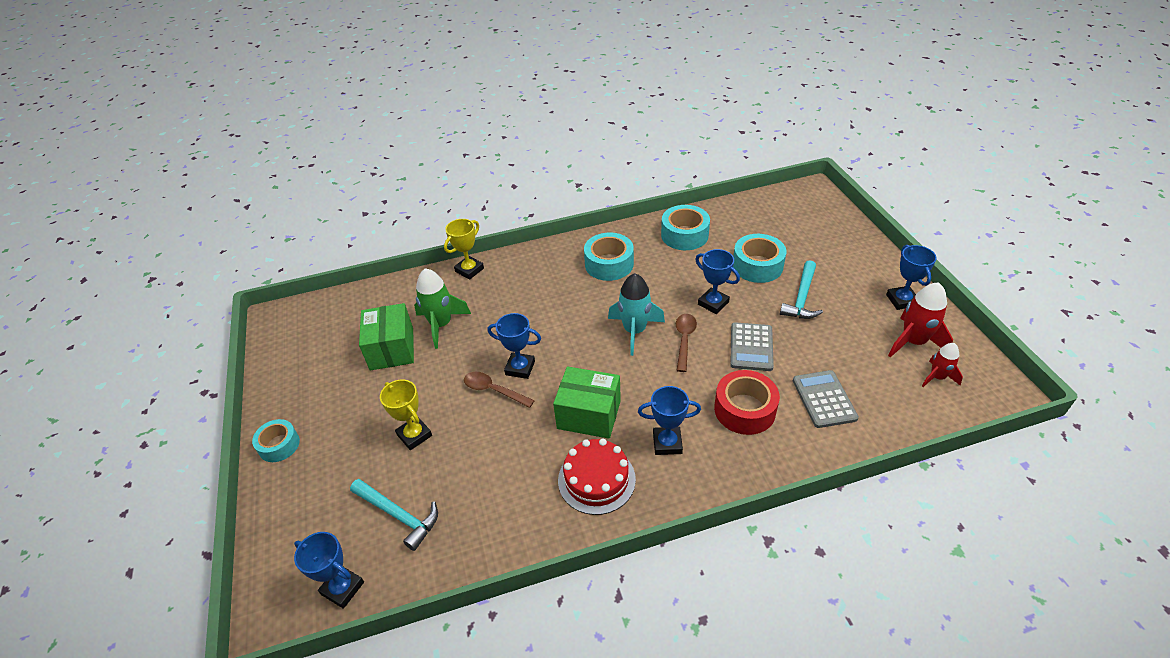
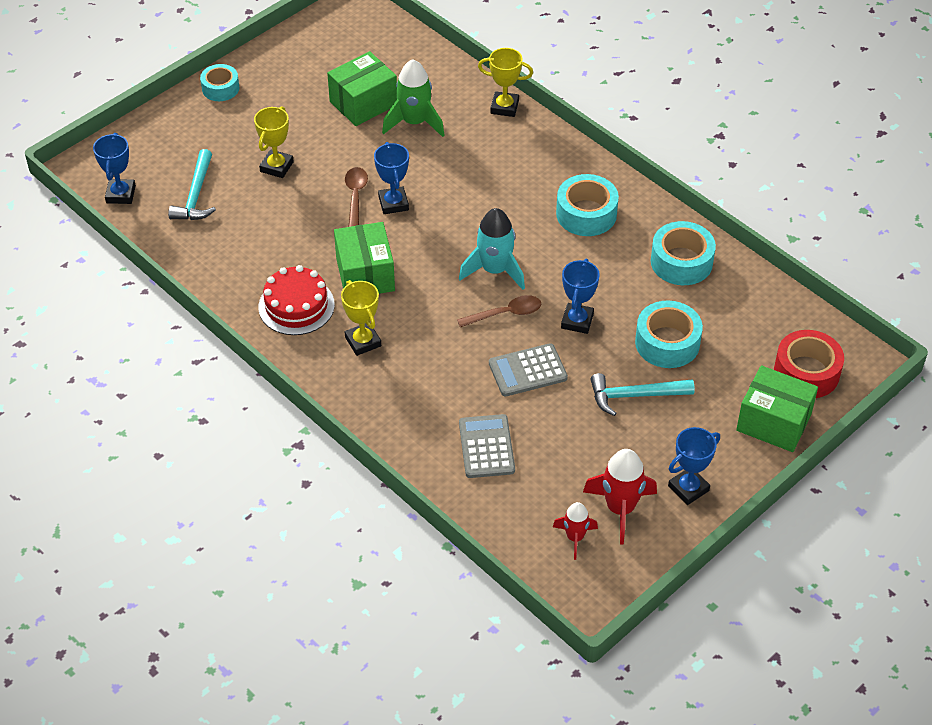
camera: 60 degrees right, 5 degrees up
blue trophy [638,386,701,455] -> yellow trophy [341,280,381,356]
red tape [714,370,780,435] -> red tape moved to [774,330,844,398]
grey calculator [793,370,859,428] -> grey calculator turned 60 degrees counterclockwise [459,414,515,478]
none -> green box [736,365,818,452]

